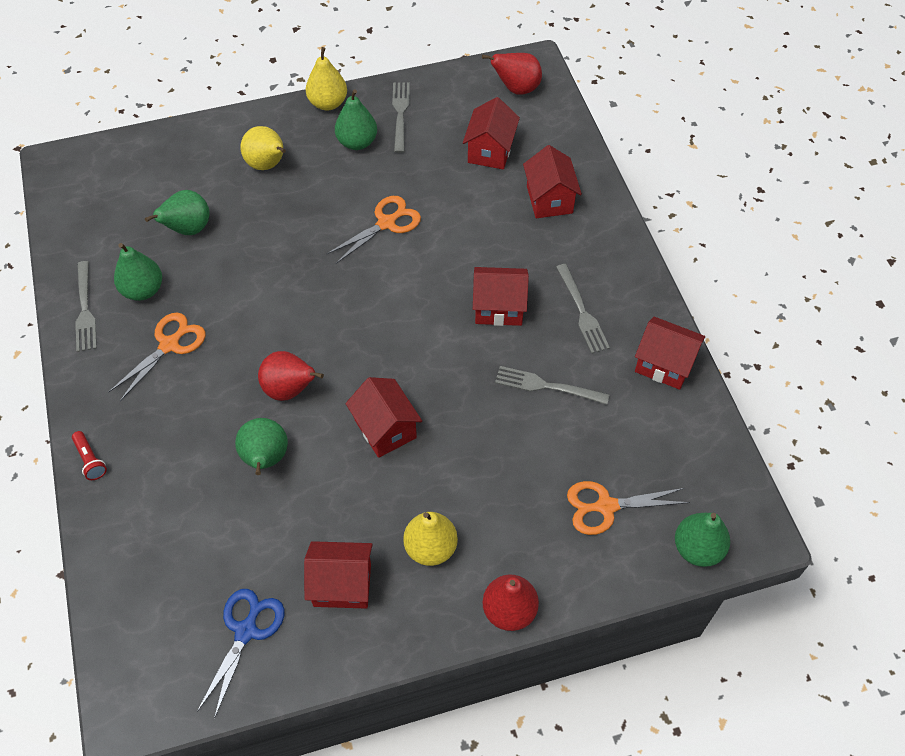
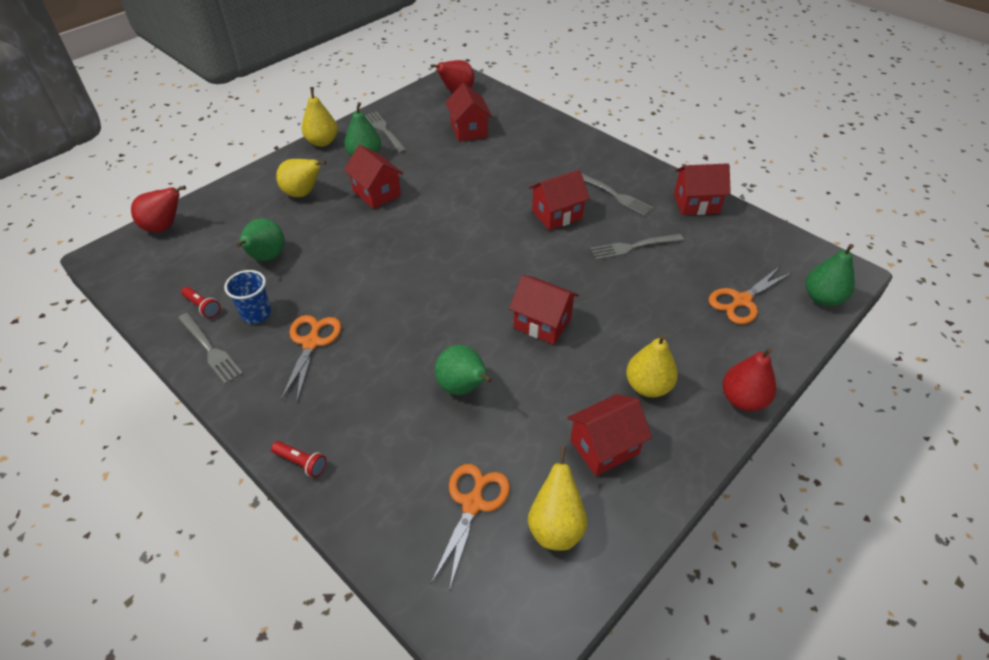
camera: 30 degrees left, 10 degrees down
green pear [114,243,162,301] -> blue cup [224,270,271,324]
blue scissors [197,589,285,719] -> yellow pear [528,446,587,551]
red pear [258,351,324,401] -> red pear moved to [131,185,186,232]
orange scissors [327,196,421,264] -> orange scissors moved to [431,464,510,591]
red house [523,145,582,218] -> red house moved to [344,145,403,209]
none -> red flashlight [181,287,220,318]

